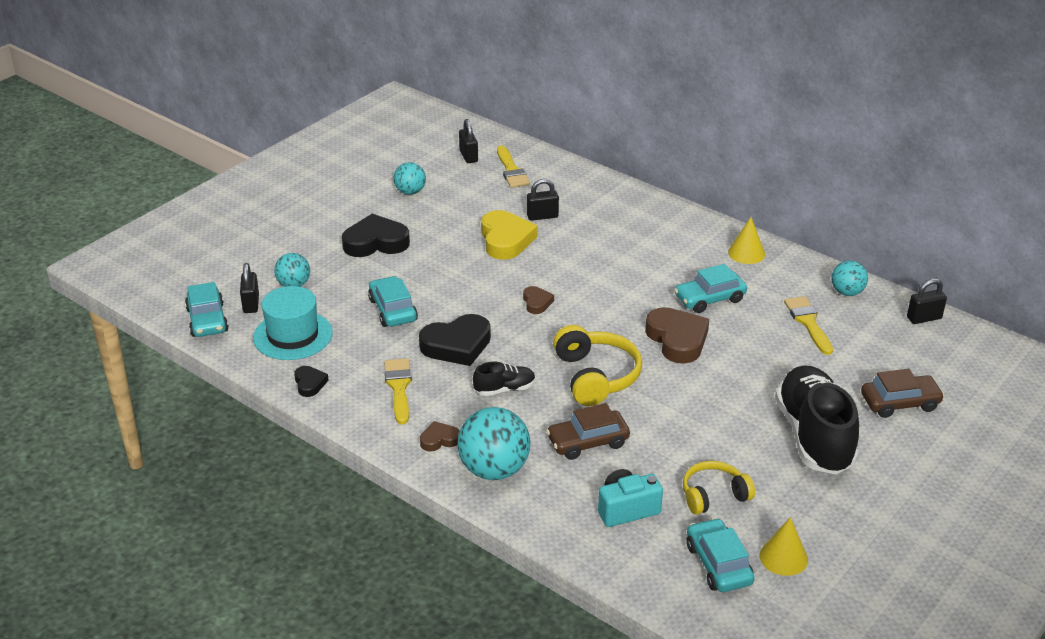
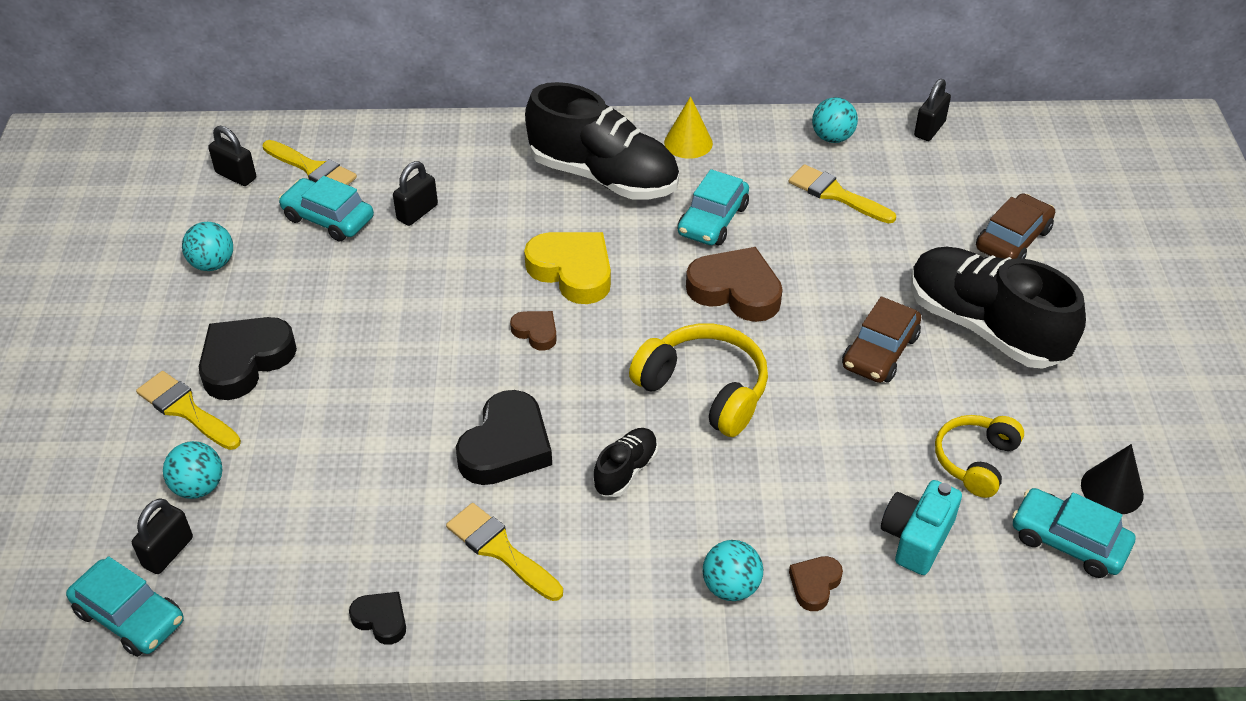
camera: 40 degrees left, 10 degrees up
black padlock [240,263,259,313] -> black padlock turned 75 degrees clockwise [132,498,193,574]
turquoise hat [253,286,333,360] -> none
turquoise car [368,276,418,327] -> turquoise car moved to [279,176,374,242]
brown heart [420,421,460,452] -> brown heart moved to [789,556,843,611]
turquoise ball [457,407,530,480] -> turquoise ball [703,540,763,601], size x0.58
yellow heart [481,210,538,259] -> yellow heart moved to [524,232,611,304]
brown car [546,403,630,460] -> brown car moved to [842,296,921,383]
yellow cone [760,517,808,576] -> black cone [1081,444,1144,514]
none -> yellow brush [136,371,241,450]
none -> black shoe [525,82,679,200]

